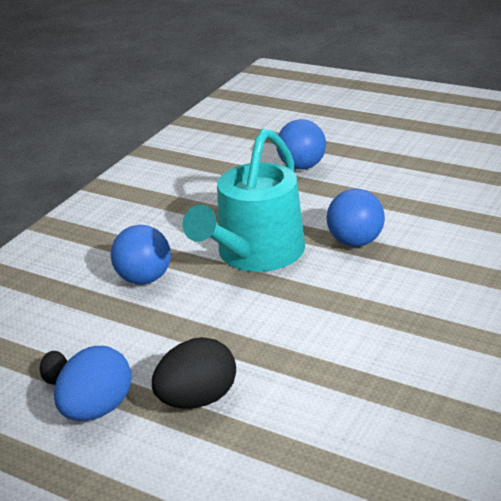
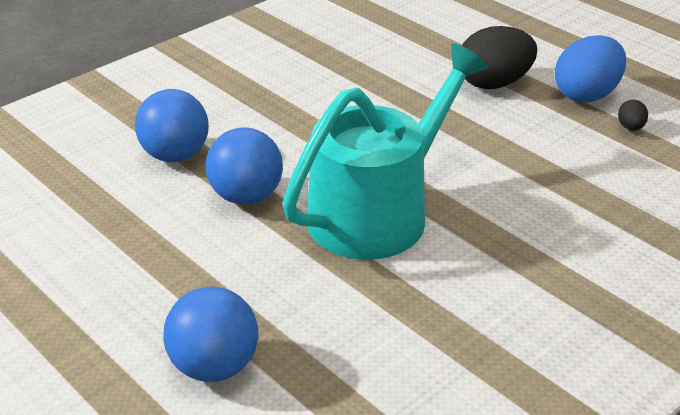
camera: 165 degrees left, 5 degrees up
blue ball [110,225,171,285] -> blue ball moved to [135,89,209,162]

